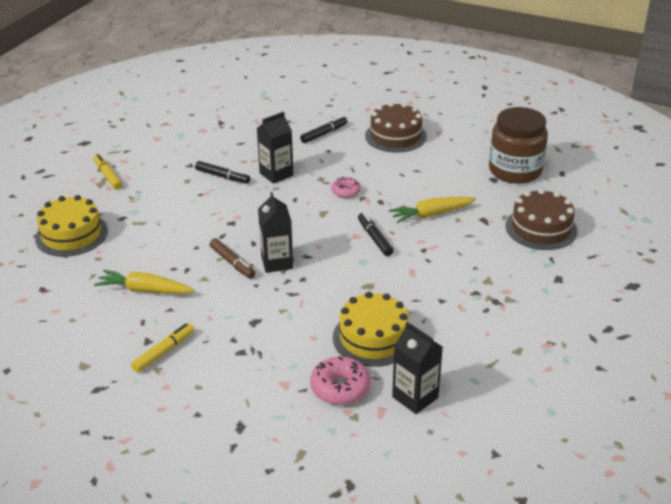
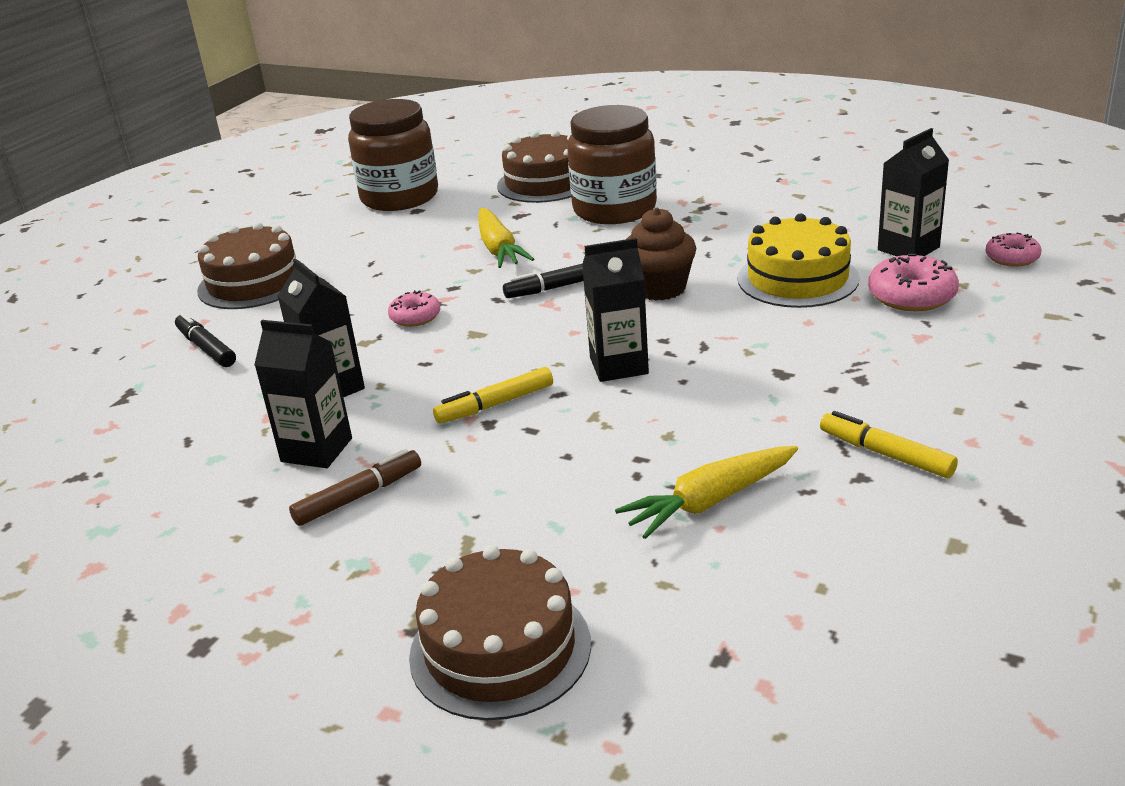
camera: 85 degrees left, 5 degrees down
yellow cake [35,195,108,257] -> brown cake [409,545,591,720]
yellow marker [93,154,122,190] -> yellow marker moved to [433,367,553,424]
yellow carrot [94,270,194,294] -> yellow carrot turned 45 degrees clockwise [615,446,798,539]
black marker [195,161,250,184] -> black carton [254,320,352,468]
brown marker [209,238,255,279] -> brown marker moved to [289,449,421,526]
none -> brown jar [567,105,657,224]
none -> brown cupcake [627,208,696,300]
none -> pink donut [985,233,1042,267]

